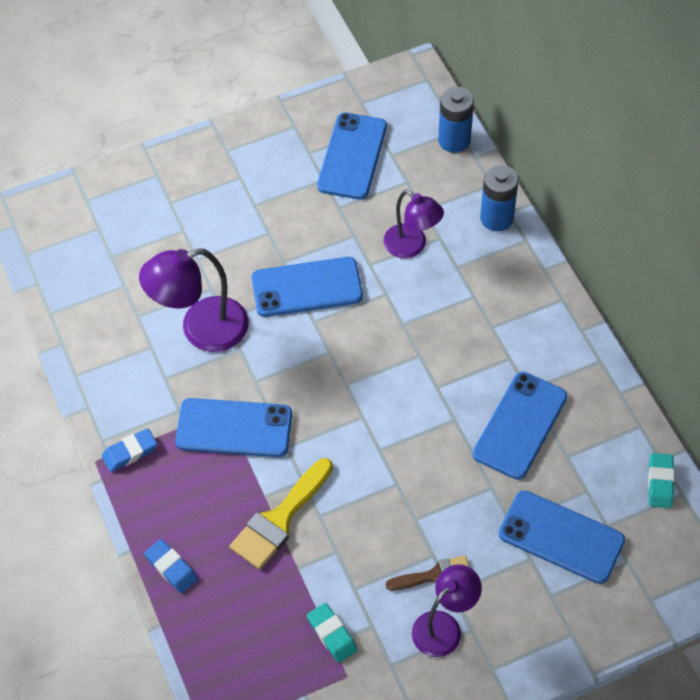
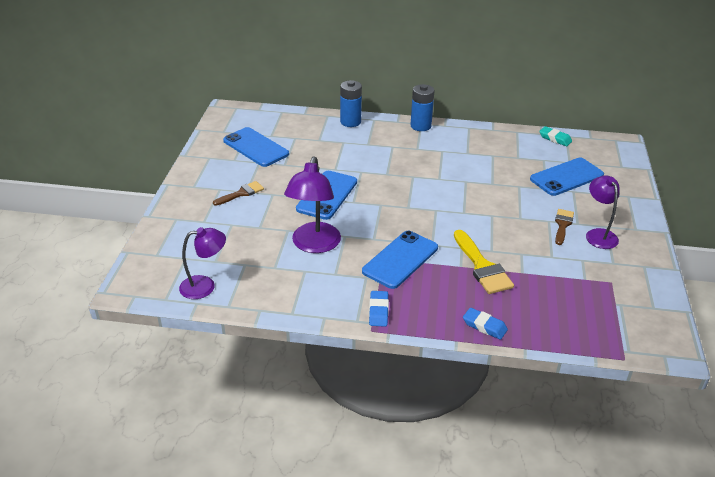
camera: 60 degrees left, 20 degrees down
blue eraser [144,539,198,594] -> blue eraser turned 45 degrees clockwise [463,308,508,340]
turquoise eraser [307,603,357,663] -> none
purple lamp [383,190,444,258] -> purple lamp moved to [179,227,226,299]
blue battery [438,87,474,153] -> blue battery moved to [411,84,435,131]
blue phone [473,372,567,480] -> none
none -> brown brush [213,181,264,206]

